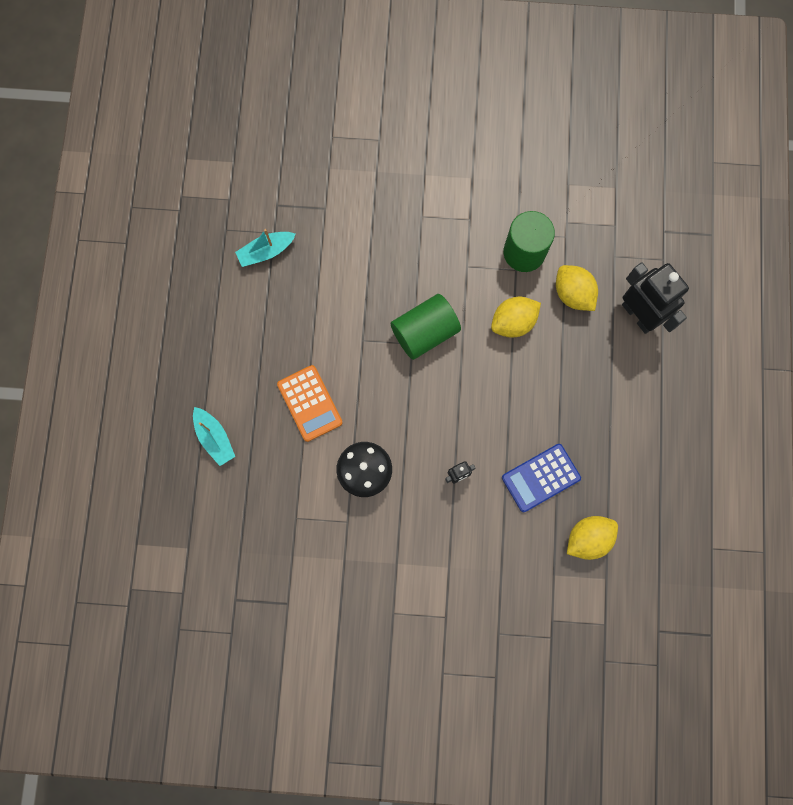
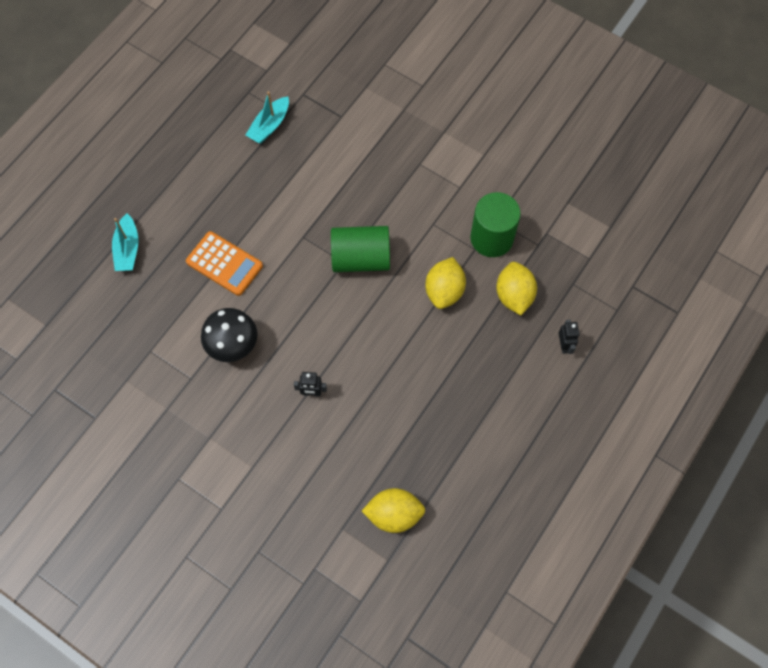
camera: 30 degrees right, 10 degrees down
turquoise boat [235,229,296,267] -> turquoise boat turned 60 degrees counterclockwise [246,92,289,143]
orange calculator [277,365,343,442] -> orange calculator turned 60 degrees counterclockwise [186,231,263,296]
yellow lemon [491,296,541,338] -> yellow lemon turned 75 degrees counterclockwise [425,257,466,309]
blue calculator [502,444,581,512] -> none
black robot [622,262,689,334] -> black robot [559,320,580,354], size x0.44

